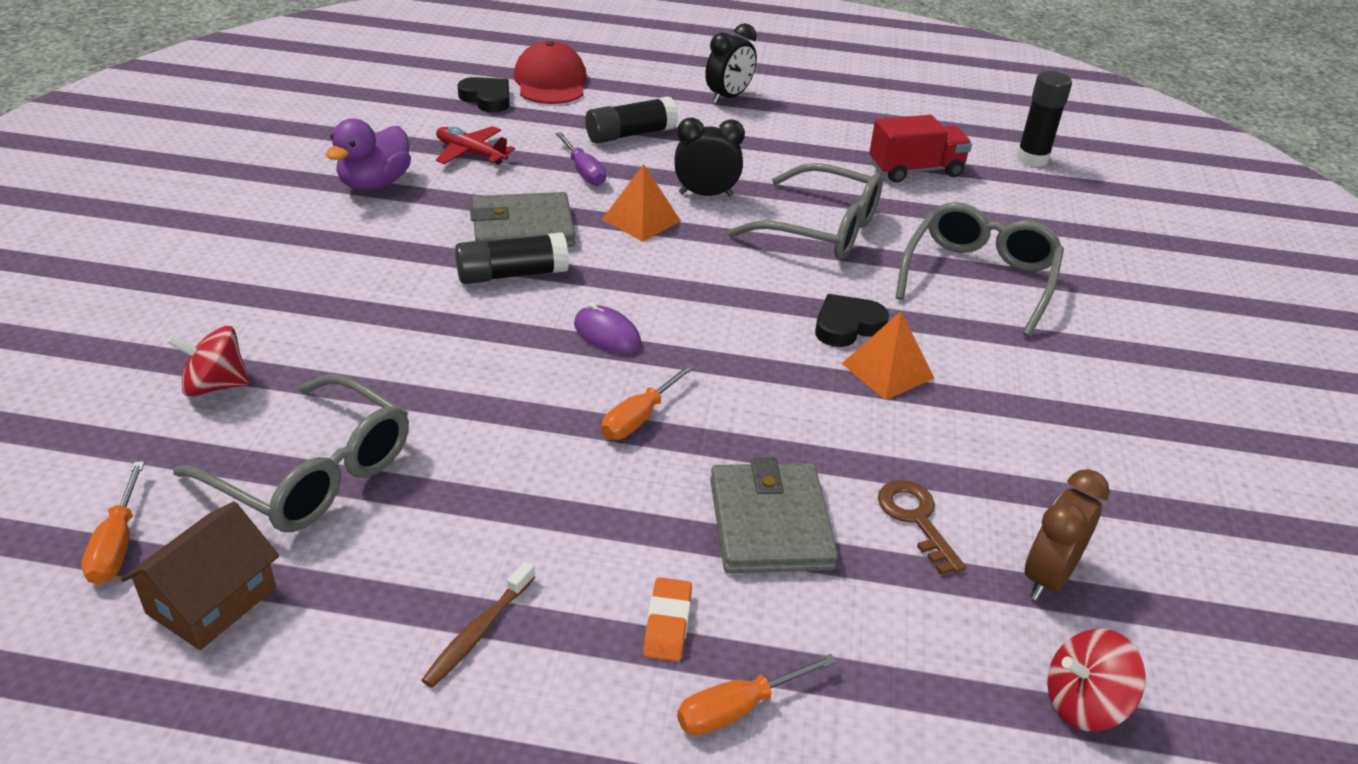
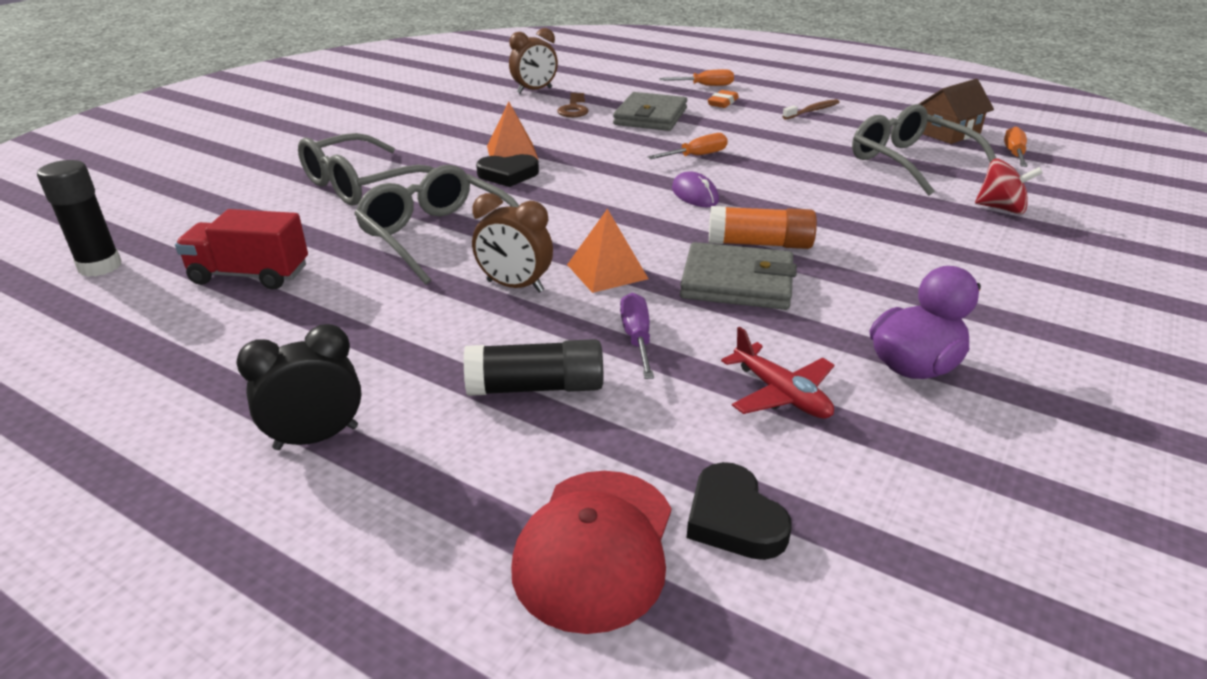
camera: 155 degrees left, 5 degrees down
black glue stick [455,232,569,284] -> orange glue stick [709,206,817,249]
black clock [675,117,745,197] -> brown clock [472,193,553,293]
red spinning top [1047,629,1146,731] -> none

